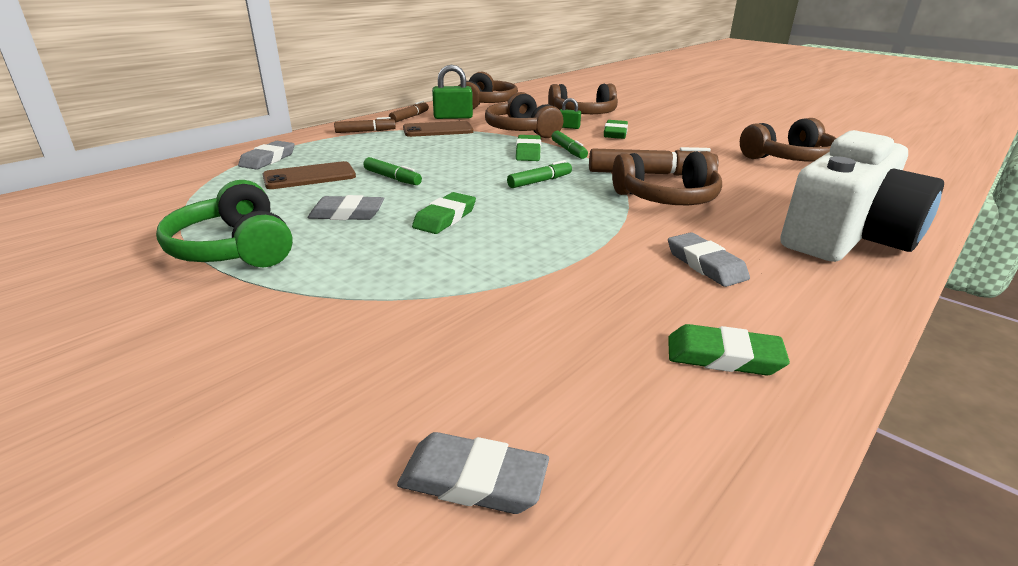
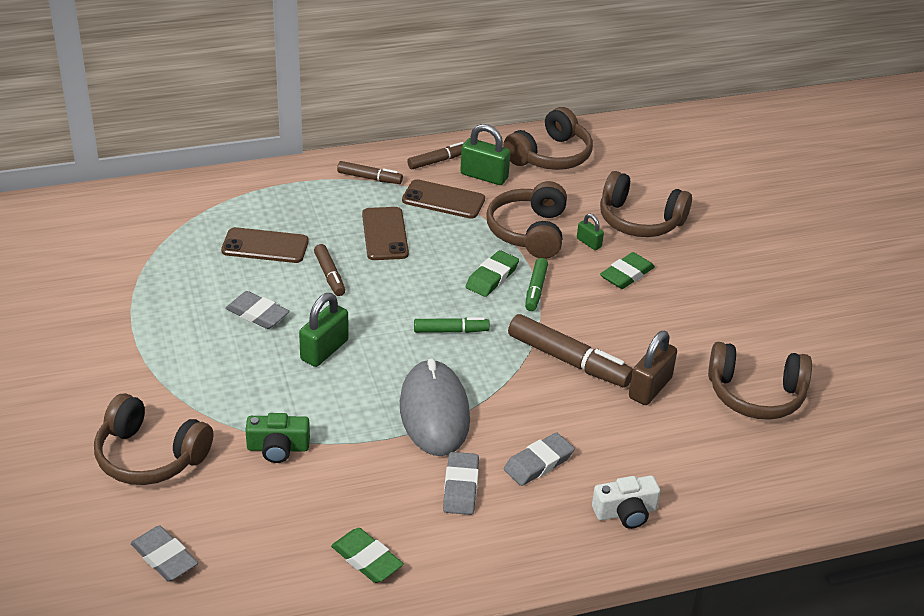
camera: 30 degrees right, 10 degrees up
green headphones [156,180,293,267] -> none
grey eraser [238,141,295,170] -> grey eraser moved to [504,432,575,486]
green marker [363,157,422,185] -> brown marker [314,244,345,296]
green eraser [412,192,476,234] -> green padlock [299,293,349,367]
brown headphones [612,151,722,205] -> brown headphones moved to [94,393,213,485]
white camera [781,130,944,262] -> white camera [592,475,660,529], size x0.42
none -> green camera [245,413,310,463]
none -> brown phone [362,207,409,260]
none -> grey mouse [400,358,470,456]
none -> brown padlock [629,331,677,405]

